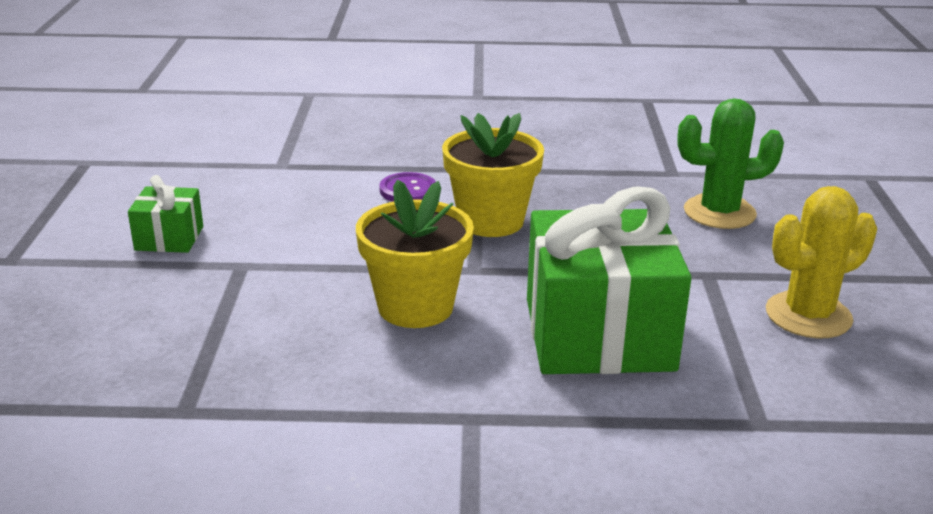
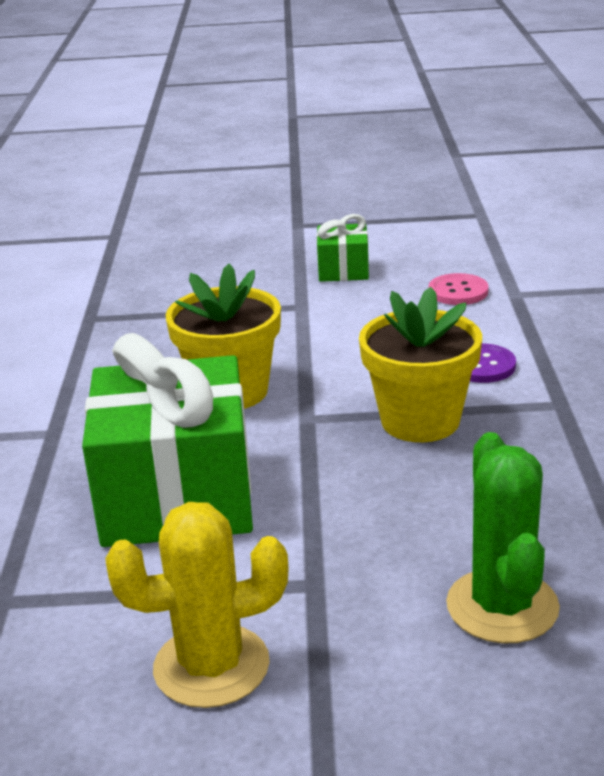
camera: 90 degrees right, 0 degrees up
yellow cactus [766,186,877,339] -> yellow cactus turned 75 degrees counterclockwise [105,502,289,708]
none -> pink button [429,273,489,305]

